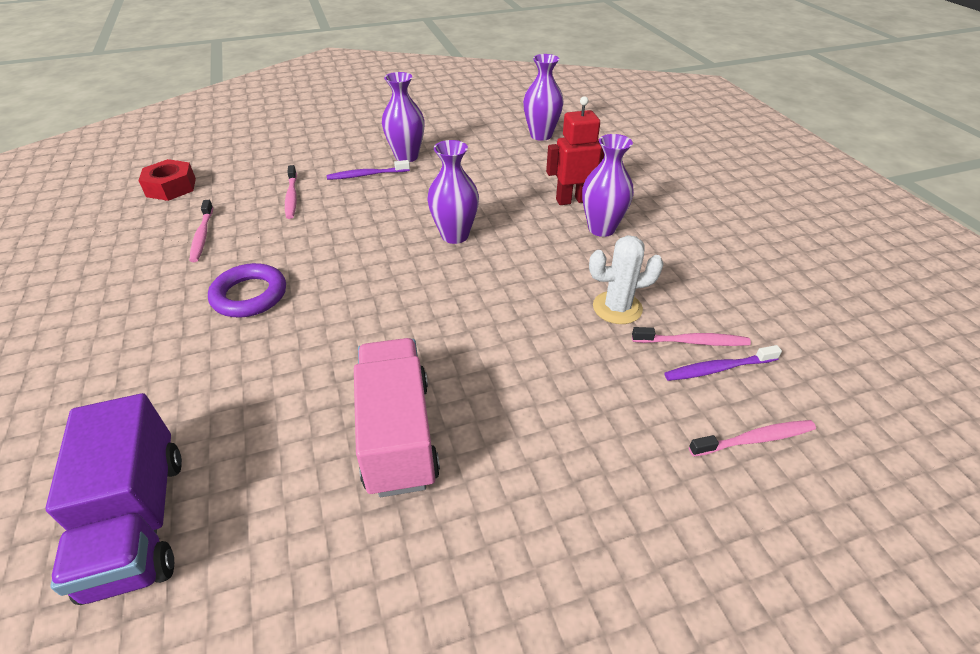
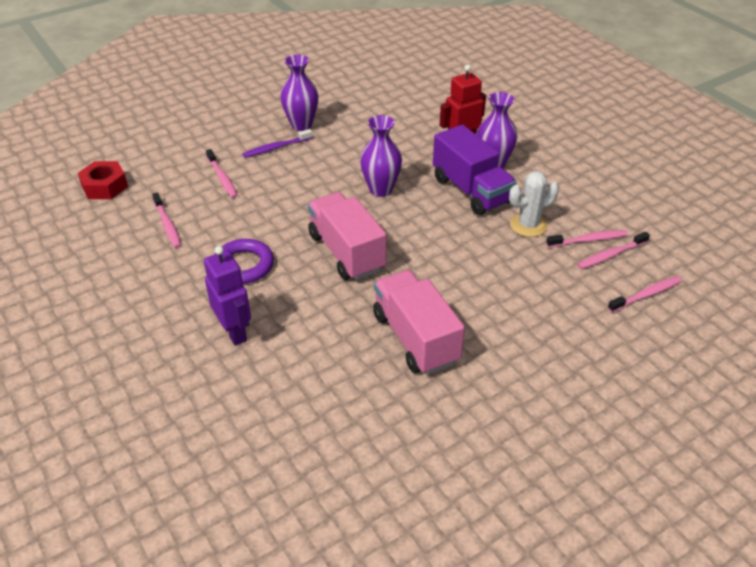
camera: 15 degrees left, 0 degrees up
purple truck [45,393,182,605] -> purple truck moved to [433,125,517,215]
purple vase [523,54,564,141] -> none
purple toothbrush [664,345,782,381] -> pink toothbrush [577,232,650,269]
none -> purple robot [204,246,251,346]
none -> pink truck [308,192,387,280]

